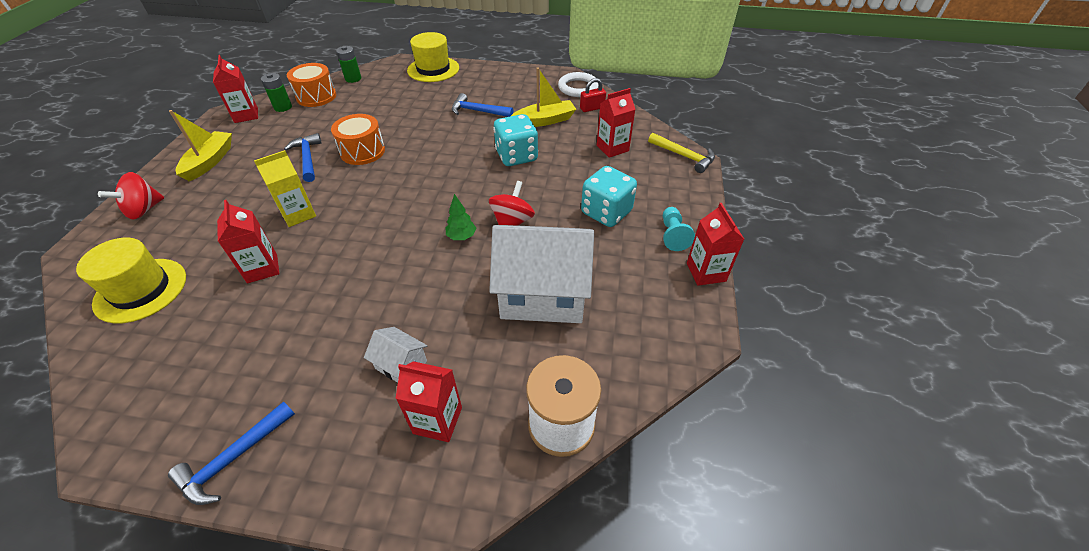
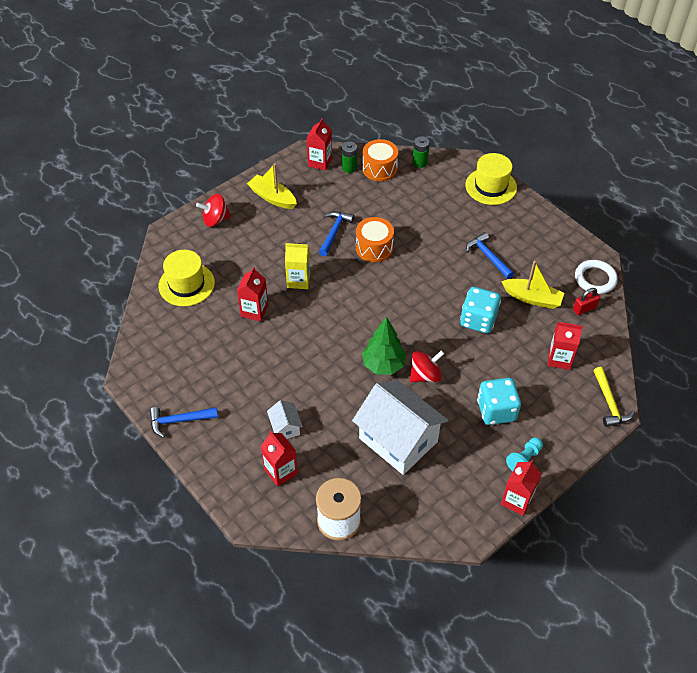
camera: 40 degrees right, 5 degrees up
yellow boat [169,110,232,181] -> yellow boat turned 105 degrees counterclockwise [247,163,297,209]
green tree [446,194,476,240] -> green tree [362,317,406,375], size x1.81
red padlock [580,78,606,112] -> red padlock turned 45 degrees counterclockwise [573,288,600,315]

